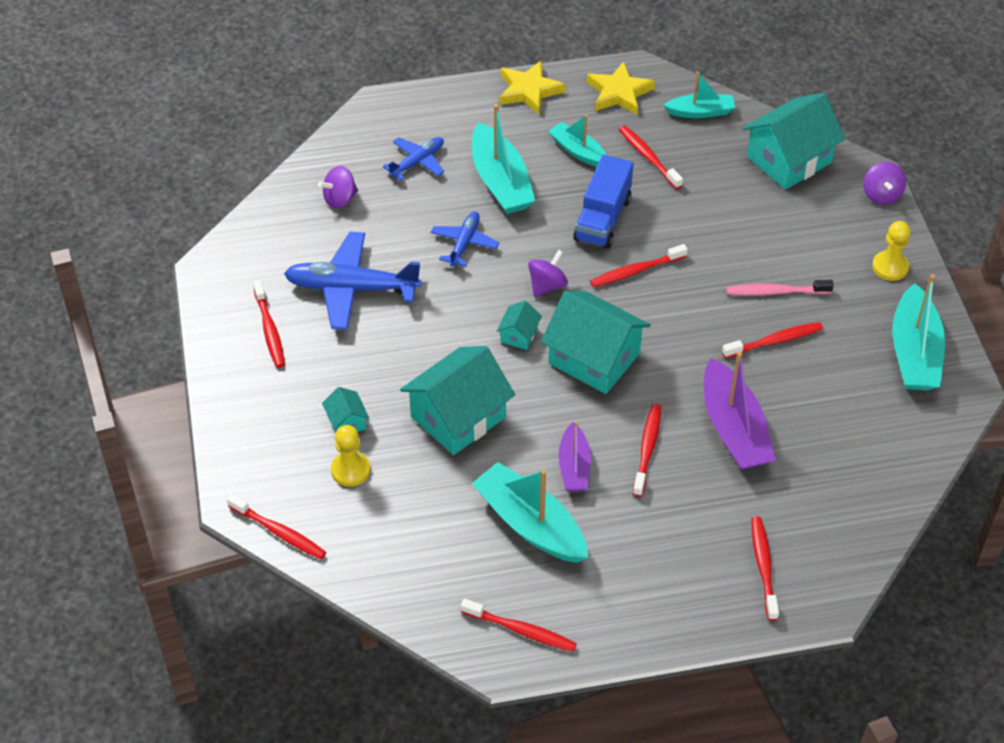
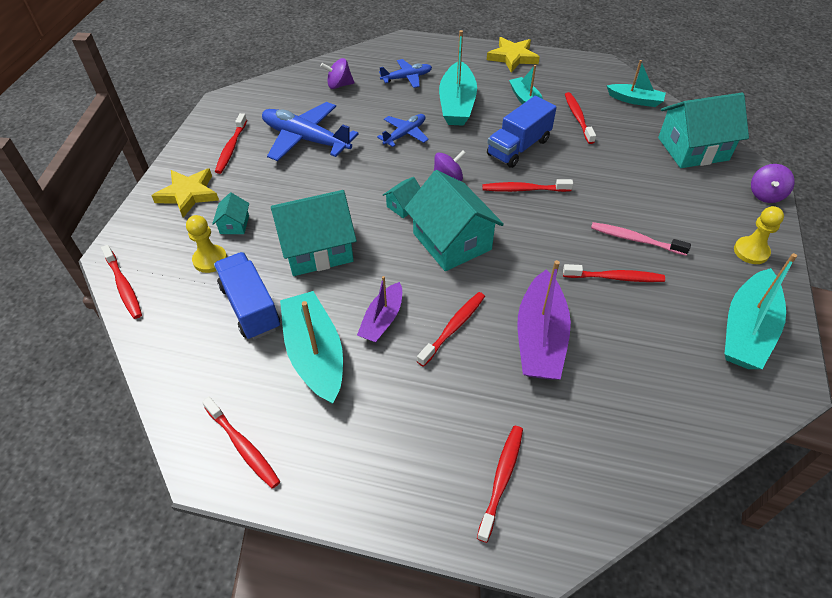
camera: 25 degrees right, 0 degrees up
yellow star [587,61,655,115] -> yellow star moved to [152,168,219,218]
none -> blue truck [214,252,280,340]

